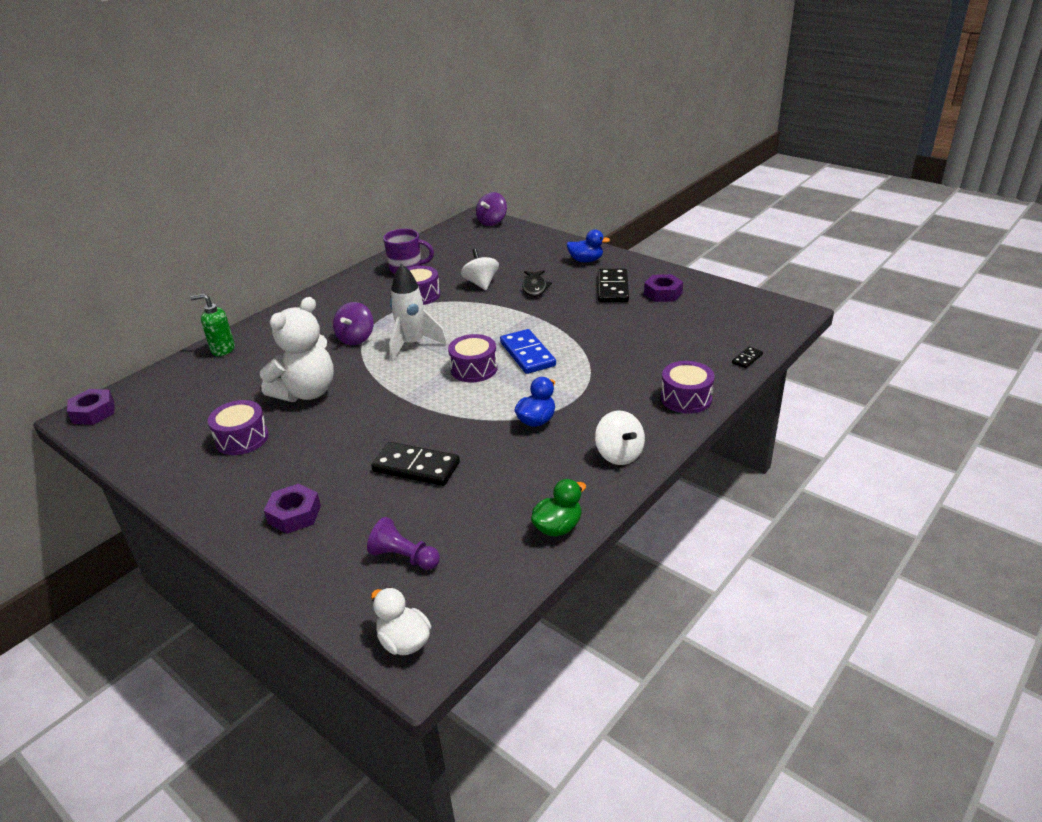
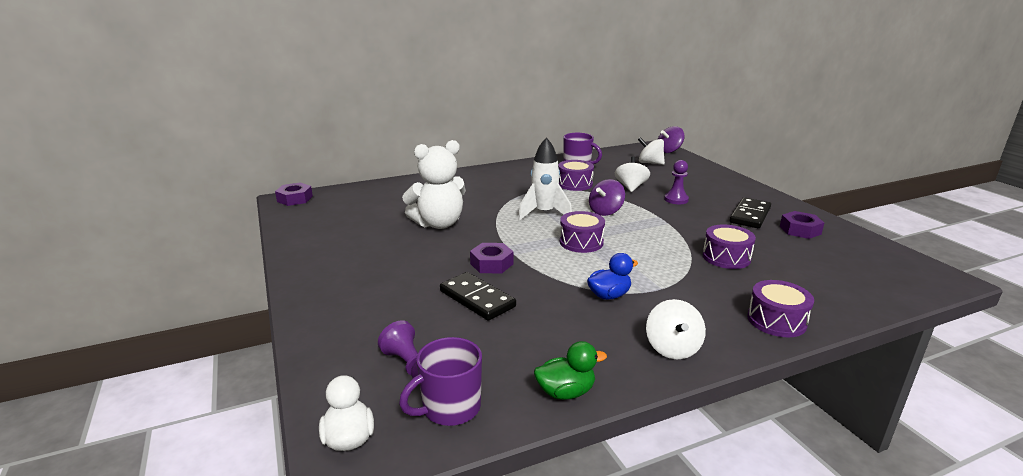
camera: 25 degrees right, 10 degrees down
green soap dispenser [190,293,235,356] -> none
purple drum [208,400,269,455] -> purple drum moved to [703,224,756,269]
purple nut [264,484,321,534] -> purple nut moved to [470,243,513,273]
purple spinning top [333,302,374,345] -> purple spinning top moved to [589,179,625,216]
blue domino [500,329,556,374] -> none
black fish [522,270,552,297] -> purple pawn [664,160,689,204]
blue duck [566,230,610,262] -> none
black domino [732,347,763,368] -> none
none -> purple mug [399,337,482,426]
none -> white spinning top [638,137,665,165]

